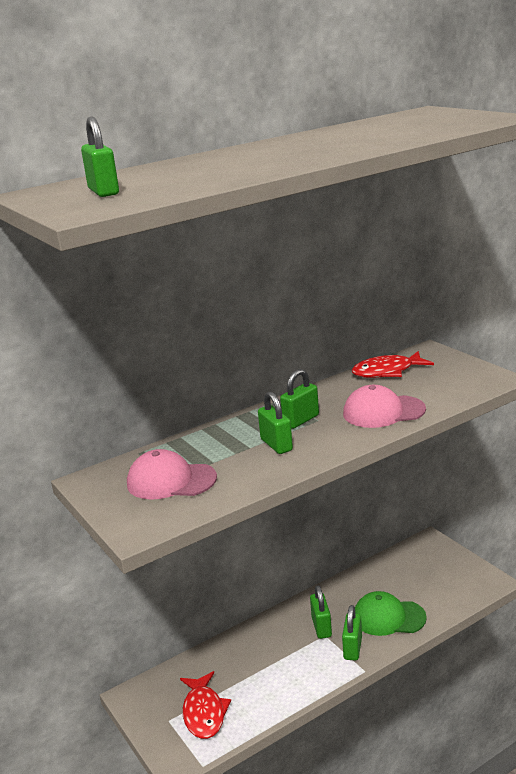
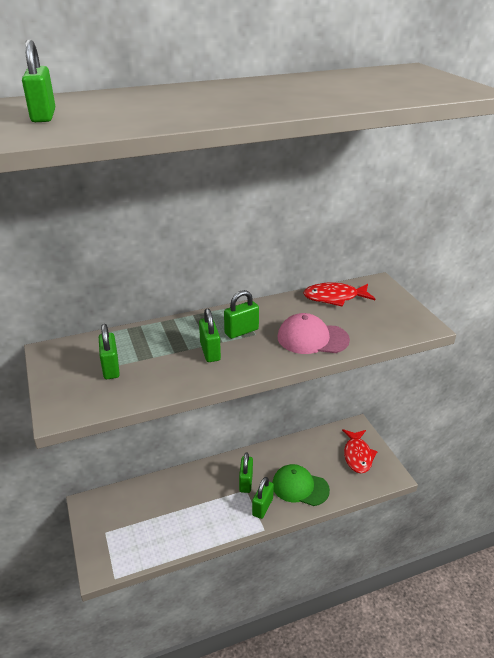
camera: 10 degrees right, 10 degrees up
pink cap [127,449,217,500] -> green padlock [99,324,120,379]
red fish [180,671,231,739] -> red fish moved to [342,429,378,473]

